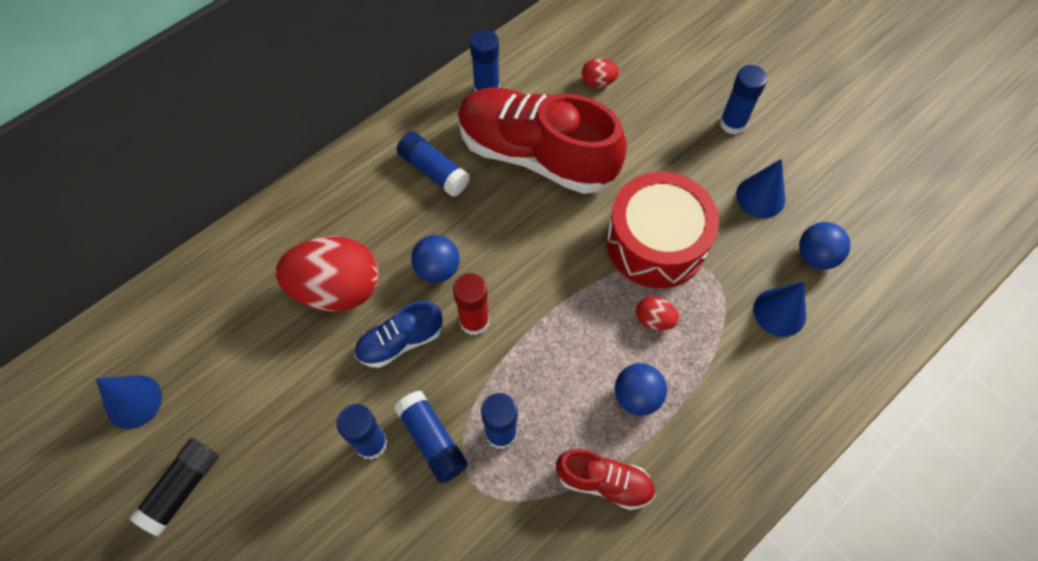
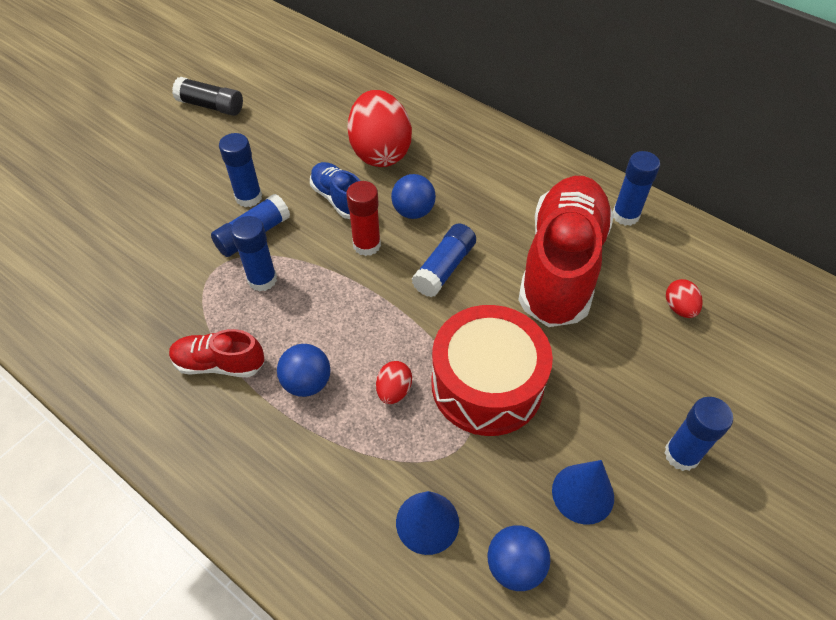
camera: 80 degrees right, 10 degrees down
blue cone [96,375,162,429] -> none
blue glue stick [397,131,470,197] -> blue glue stick moved to [412,224,476,297]
red shoe [556,449,655,510] -> red shoe turned 90 degrees clockwise [169,329,264,377]

